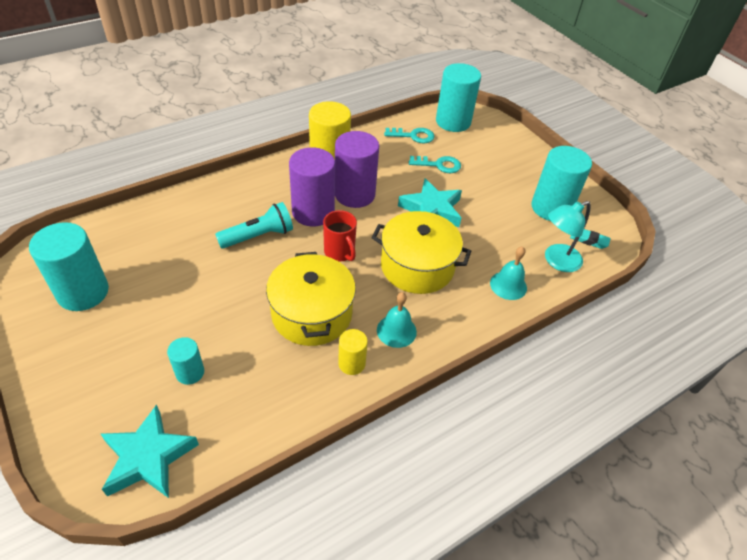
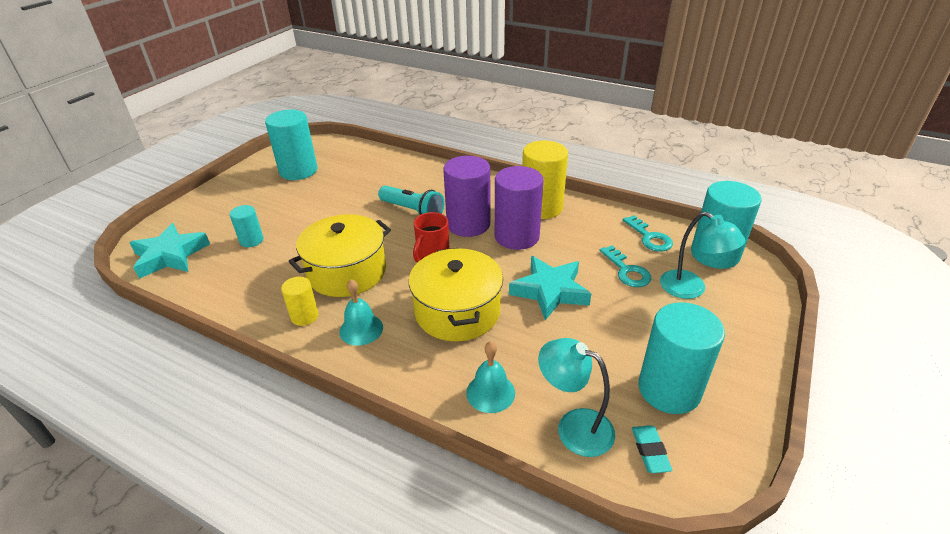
camera: 65 degrees right, 10 degrees down
none -> turquoise lamp [660,212,746,299]

